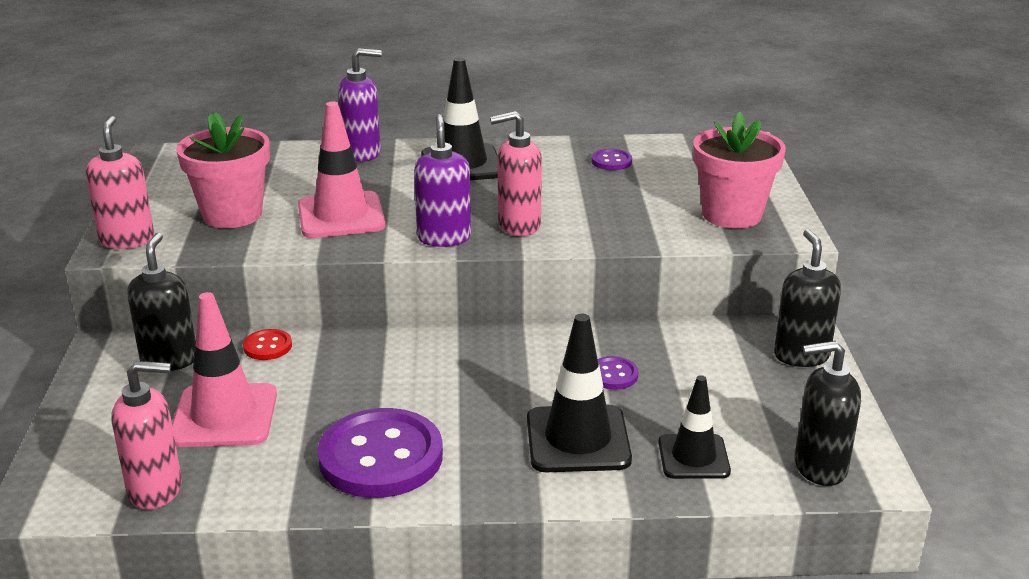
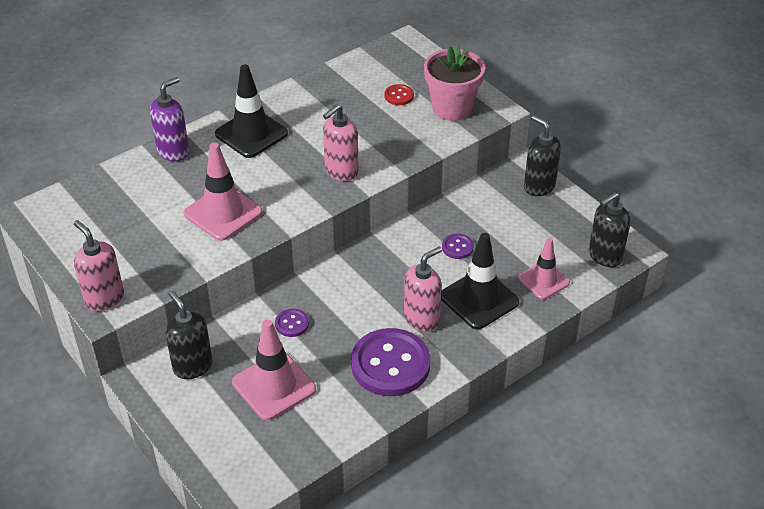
camera: 35 degrees left, 15 degrees up
pink soap dispenser [111,361,182,509] -> pink soap dispenser moved to [404,246,442,332]
pink flower pot [176,112,270,228] -> none
red button [243,329,292,360] -> red button moved to [384,84,414,105]
purple soap dispenser [414,114,471,247] -> none
purple button [592,149,632,170] -> purple button moved to [275,309,309,337]
black traffic cone [658,375,731,479] -> pink traffic cone [518,238,570,299]

